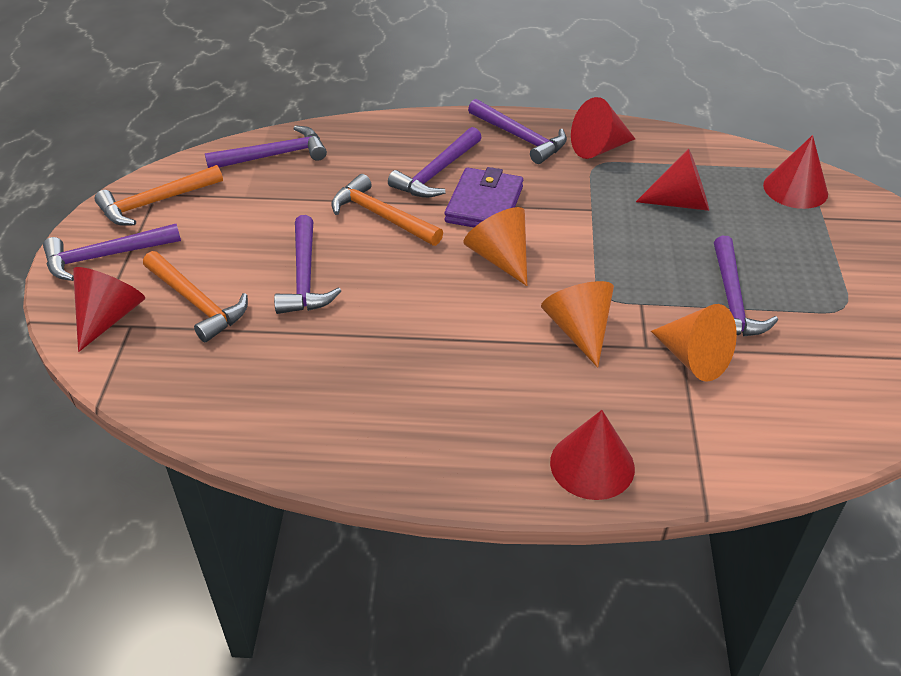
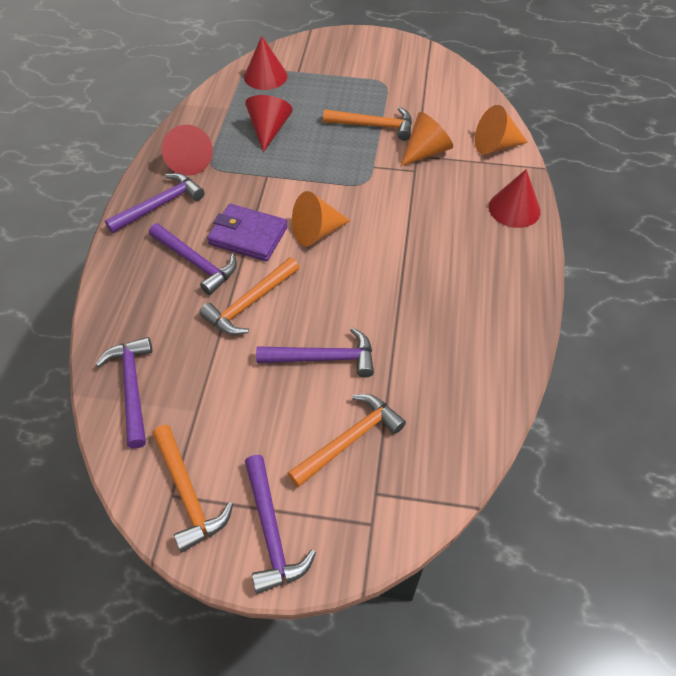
camera: 85 degrees left, 10 degrees up
red cone [73,267,145,352] -> none
orange cone [541,281,614,368] -> orange cone moved to [475,105,528,154]
purple hammer [714,236,778,337] -> orange hammer [323,107,412,141]

